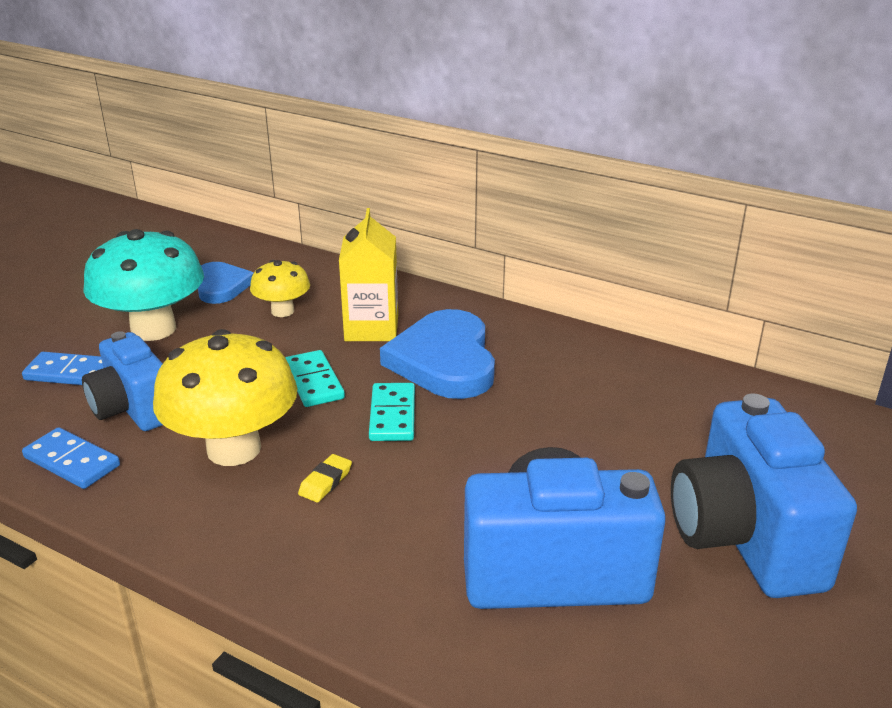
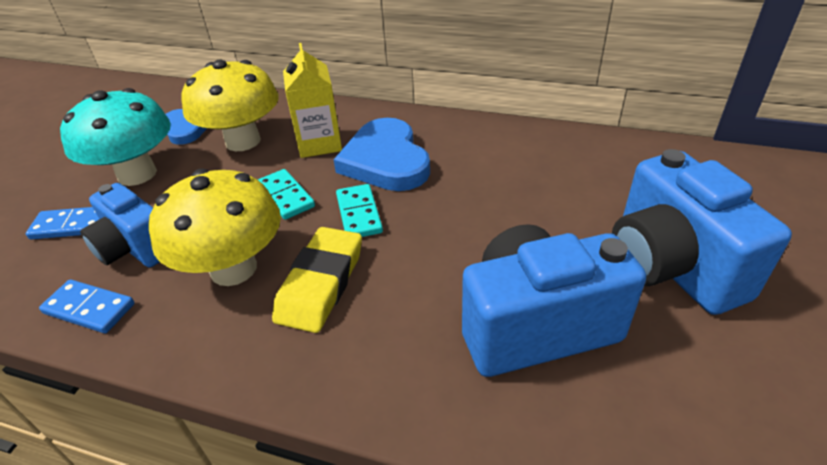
camera: 10 degrees left, 10 degrees up
yellow mushroom [250,260,310,317] -> yellow mushroom [181,59,279,151], size x1.86
yellow eraser [298,454,352,502] -> yellow eraser [272,227,362,333], size x2.28

